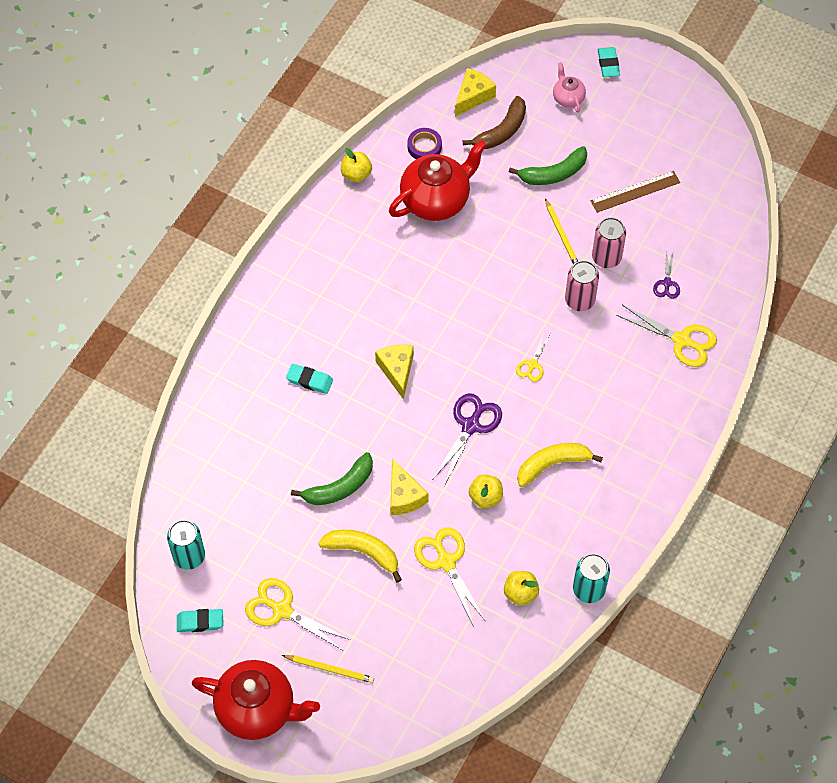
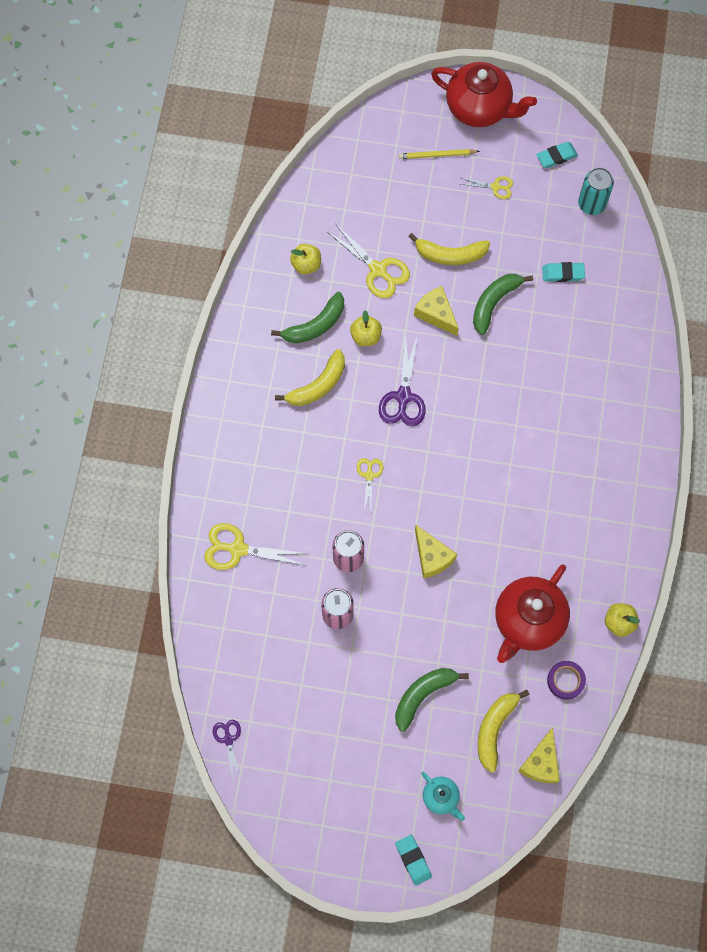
camera: 160 degrees right, 10 degrees up
red teapot [192,660,320,740] -> red teapot turned 150 degrees counterclockwise [431,62,537,127]
yellow scissors [245,578,350,650] -> yellow scissors [461,176,513,199], size x0.56
turquoise eraser [286,364,333,394] -> turquoise eraser moved to [542,262,585,282]
yellow cheese [375,345,414,400] -> yellow cheese moved to [415,525,457,579]
brown banana [463,96,526,149] -> yellow banana [478,689,529,773]
yellow pencil [545,198,578,265] -> none
pink teapot [553,62,586,112] -> turquoise teapot [421,772,465,821]
turquoise can [573,554,610,603] -> none
brown ruler [591,171,680,213] -> none
purple scissors [653,249,680,299] -> purple scissors moved to [213,720,241,780]
none -> green banana [271,292,344,343]

